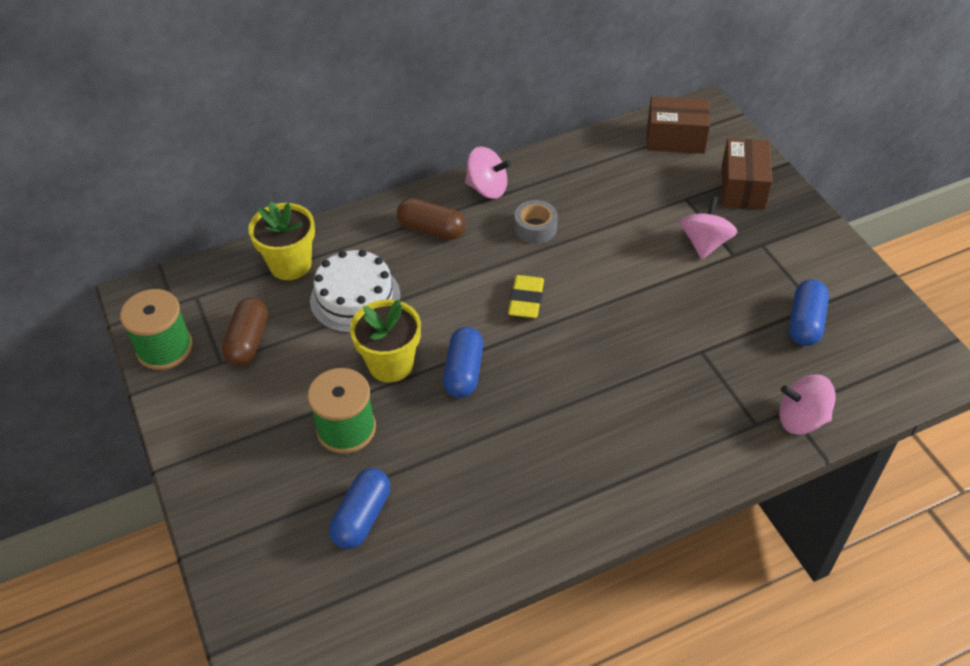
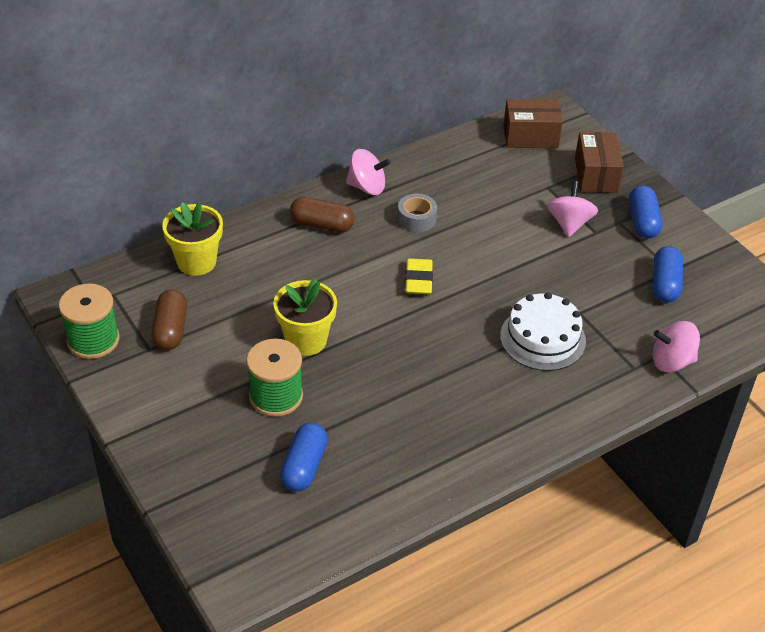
camera: 10 degrees left, 5 degrees down
white cake [310,249,401,333] -> white cake moved to [500,292,586,371]
blue capsule [443,327,483,398] -> blue capsule moved to [629,185,662,238]

